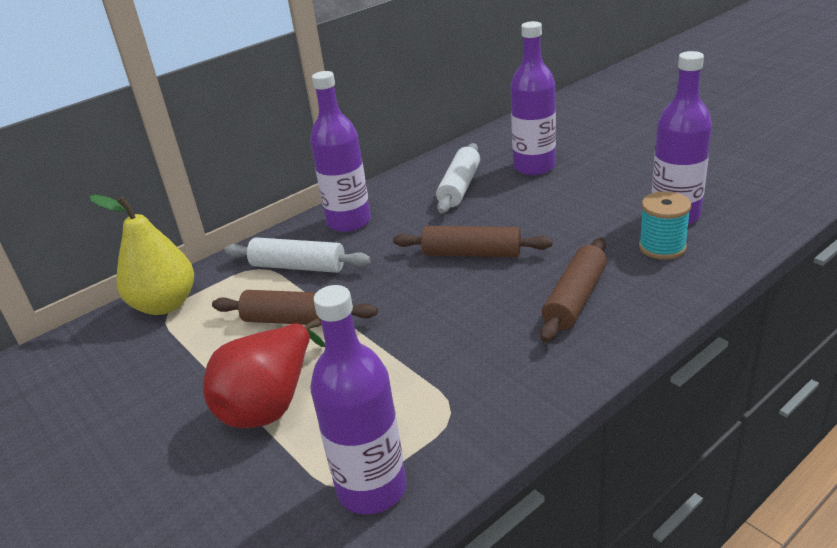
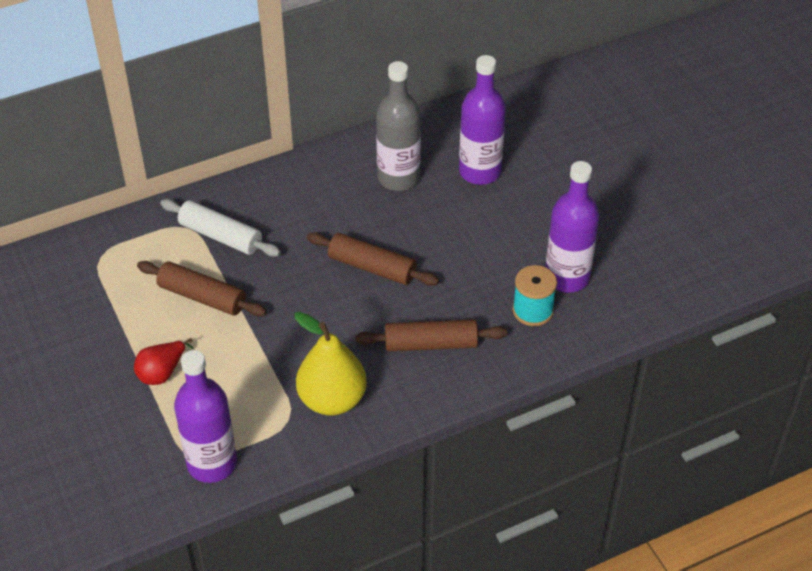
camera: 10 degrees right, 15 degrees up
yellow pear [90,195,194,315] -> yellow pear moved to [294,312,367,415]
red pear [203,319,325,428] -> red pear [134,338,194,385], size x0.57
purple bottle [310,71,371,232] -> none
white rolling pin [436,143,480,214] -> grey bottle [376,61,421,191]
brown rolling pin [540,238,607,343] -> brown rolling pin turned 45 degrees clockwise [355,319,507,351]

